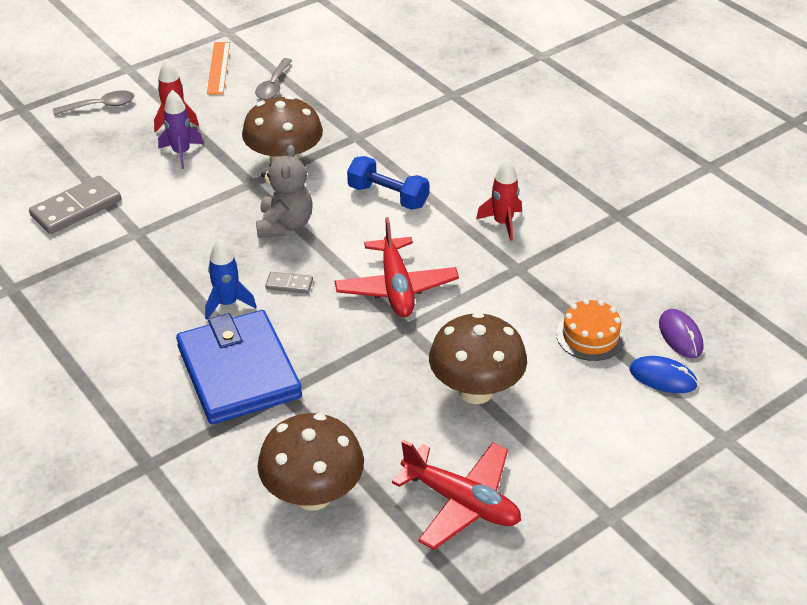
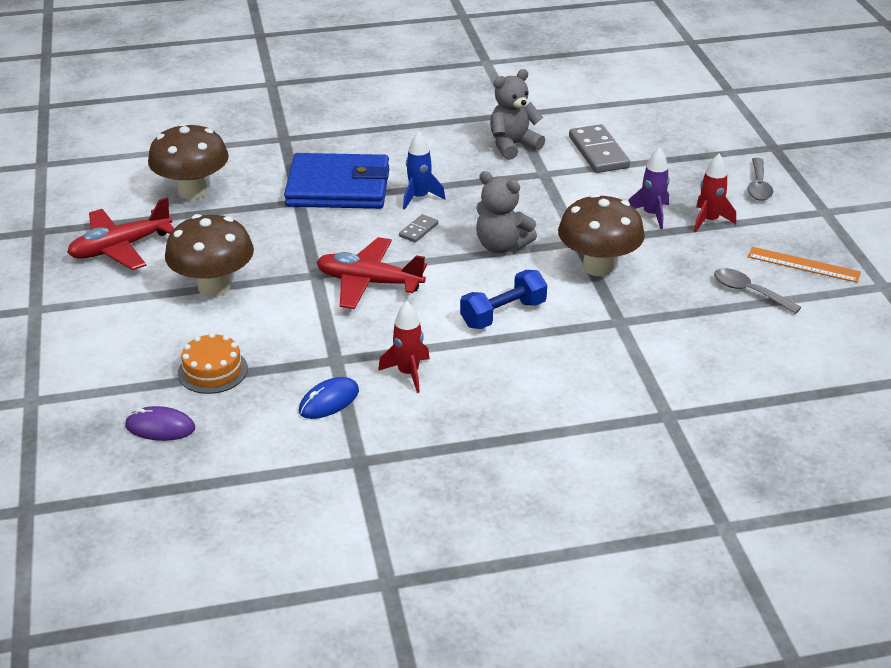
camera: 115 degrees right, 5 degrees down
blue mouse [630,356,698,393] -> blue mouse moved to [299,377,359,419]
none -> grey teddy bear [490,69,545,160]

